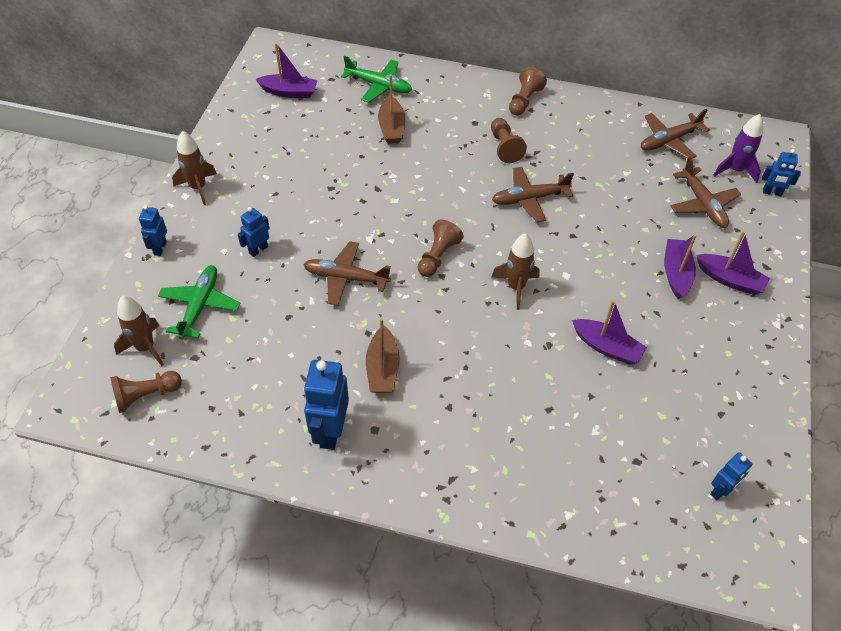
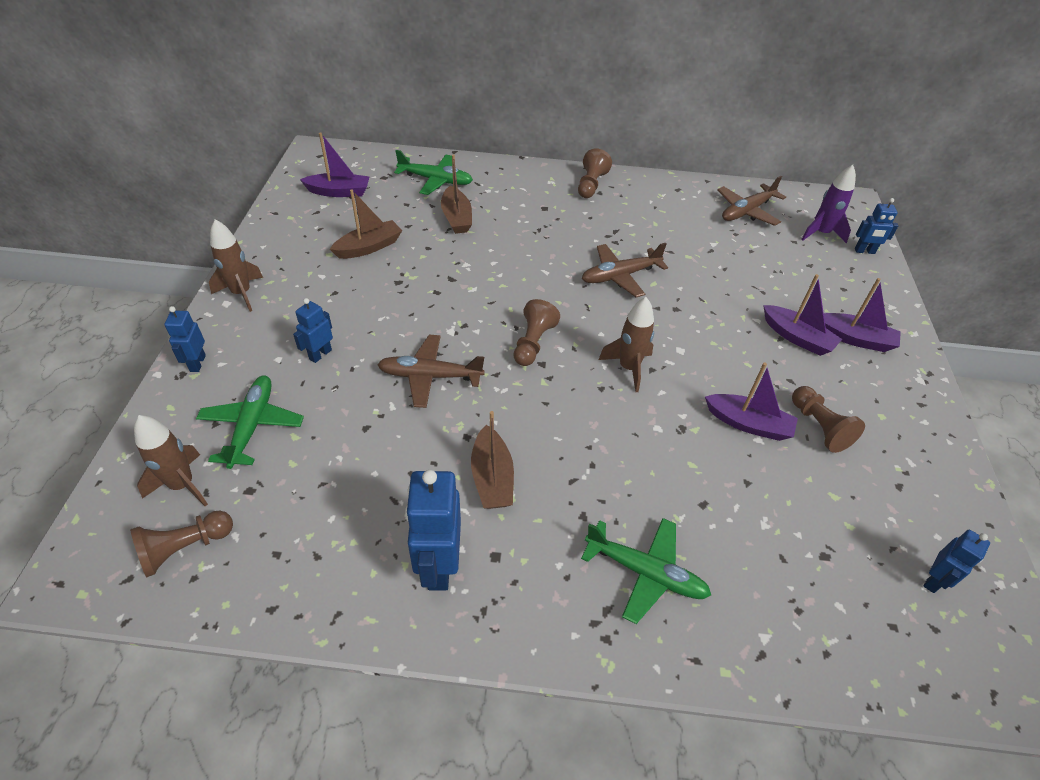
camera: 10 degrees left, 5 degrees down
brown pawn [491,118,527,163] -> brown pawn moved to [792,386,865,453]
purple boat [664,234,697,299] -> purple boat turned 135 degrees clockwise [763,274,842,356]
brown plane [670,157,741,228] -> none
none -> brown boat [330,189,402,259]
none -> green plane [581,518,711,624]

